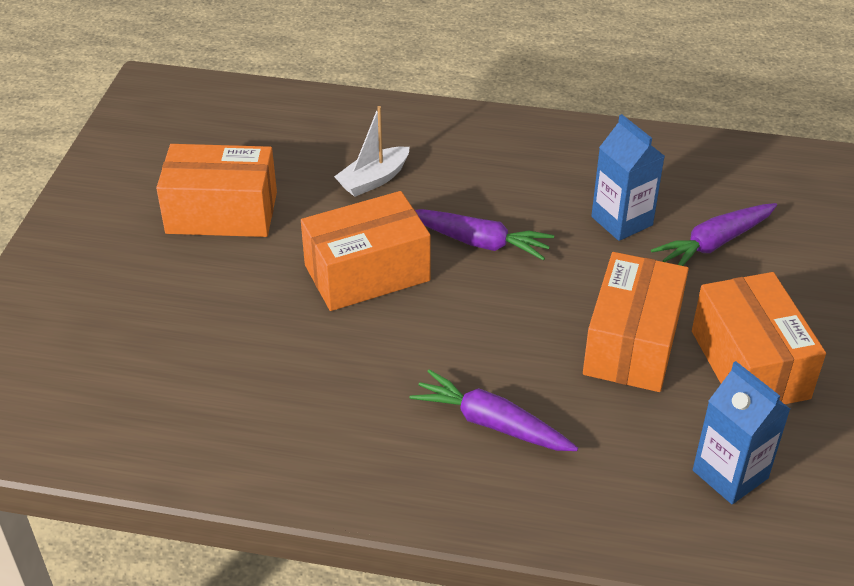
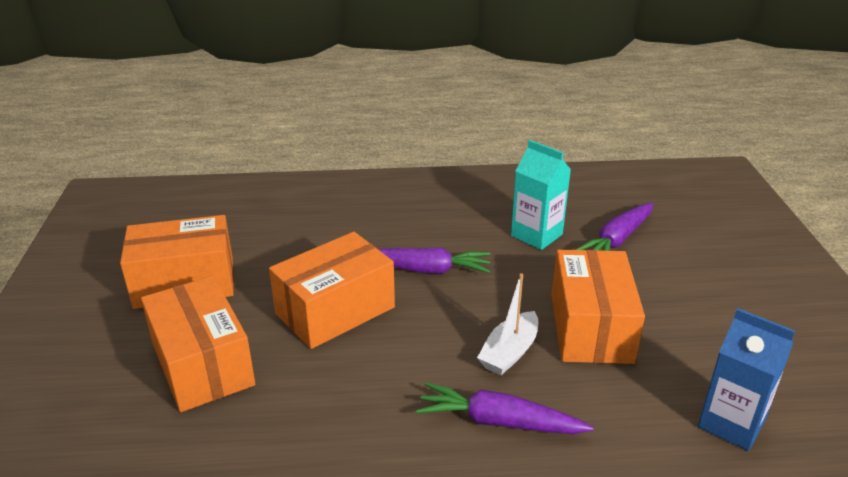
camera: 15 degrees left, 10 degrees down
white boat [334,106,410,197] -> white boat moved to [477,273,538,375]
blue carton [591,114,665,241] -> turquoise carton [511,140,571,250]
orange box [692,272,826,404] -> orange box moved to [141,276,255,412]

